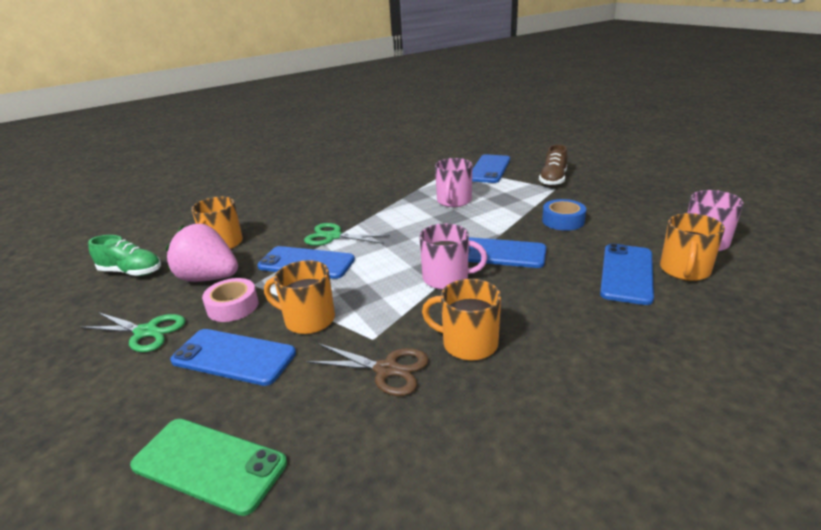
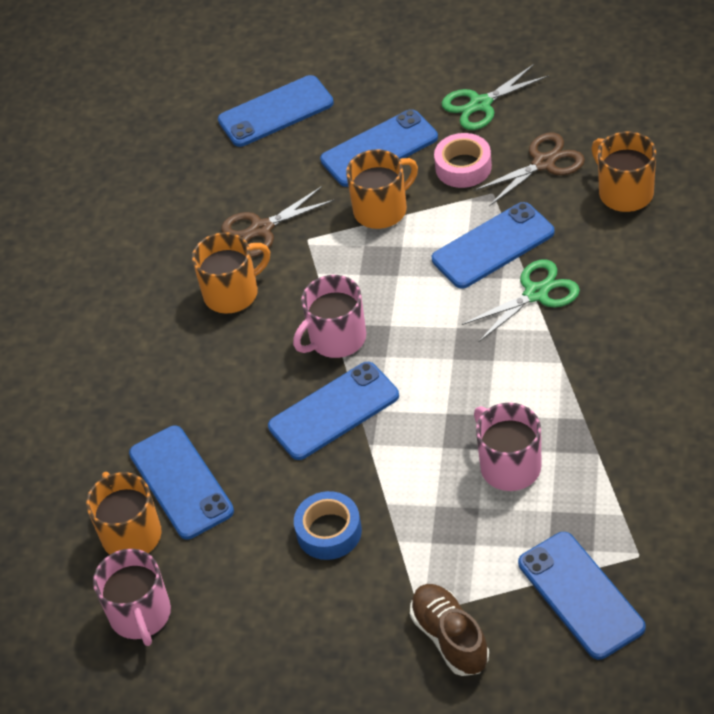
camera: 135 degrees right, 20 degrees up
green shoe [88,235,161,276] -> none
green phone [130,419,287,516] -> blue phone [218,75,334,147]
pink strawberry [166,224,238,282] -> brown scissors [474,133,585,206]

